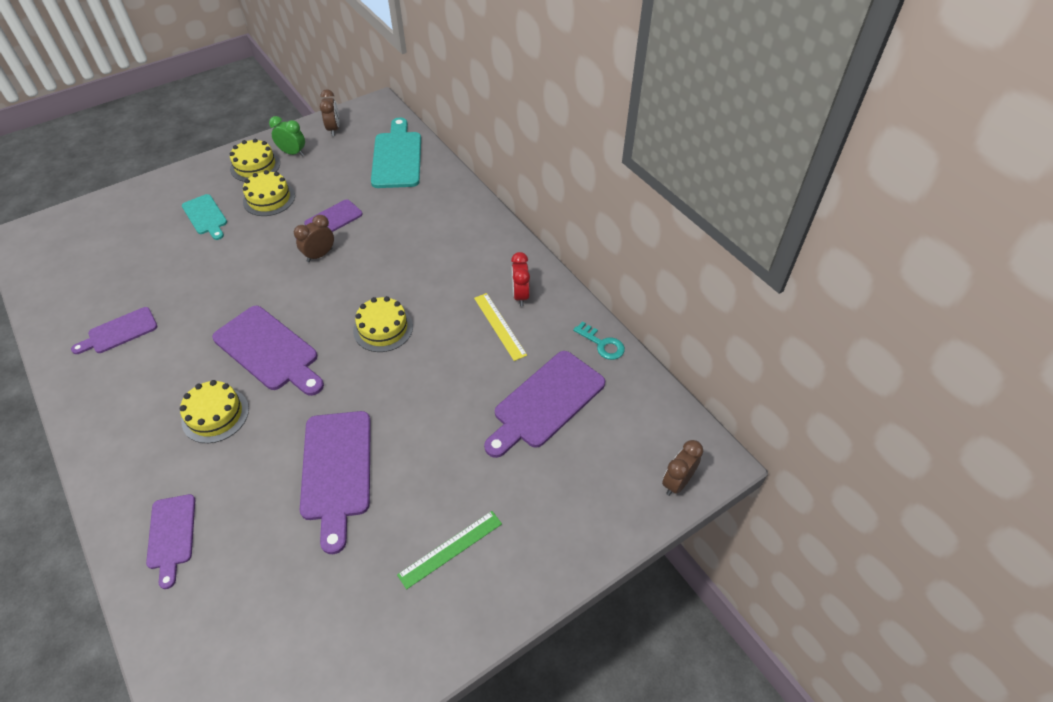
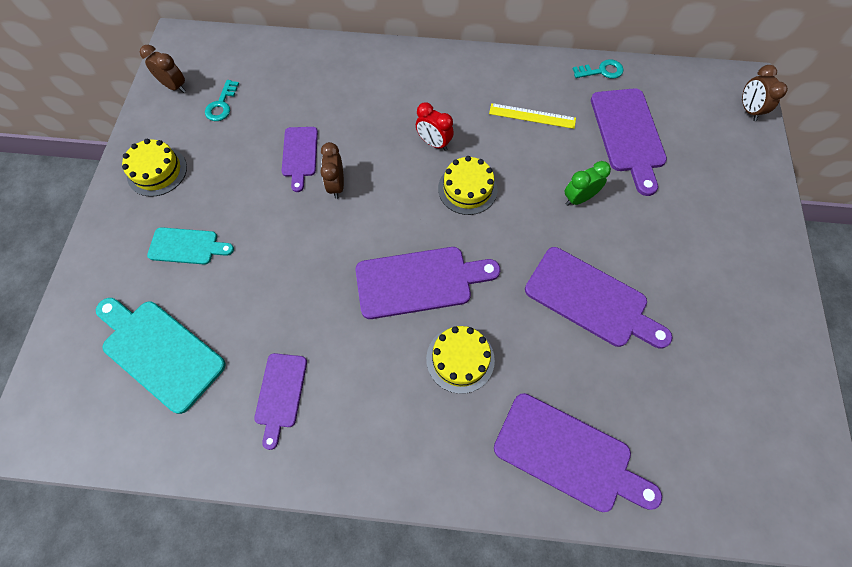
camera: 50 degrees left, 15 degrees up
purple cutting board [146,494,195,589] -> purple cutting board [494,393,662,512], size x1.68
yellow cake [243,170,295,216] -> none
green clock [269,116,305,156] -> green clock moved to [565,161,611,206]
turquoise cutting board [371,117,421,188] -> turquoise cutting board moved to [96,298,226,414]
green ruler [397,511,502,590] -> none
red clock [511,252,530,306] -> red clock moved to [416,102,454,151]
none -> turquoise key [205,80,239,121]

